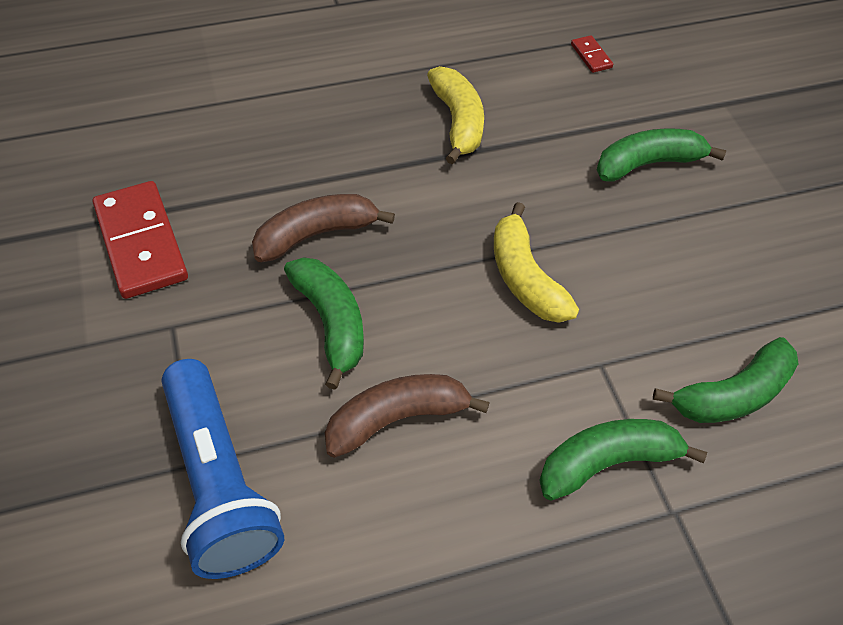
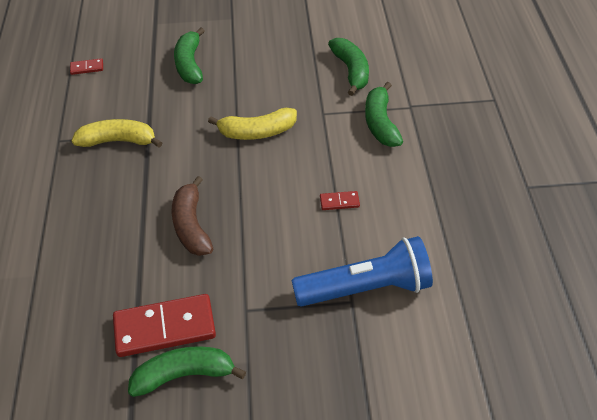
camera: 75 degrees left, 5 degrees down
green banana [284,257,364,390] -> green banana moved to [128,346,246,397]
brown banana [325,374,490,458] -> red domino [320,191,360,210]

